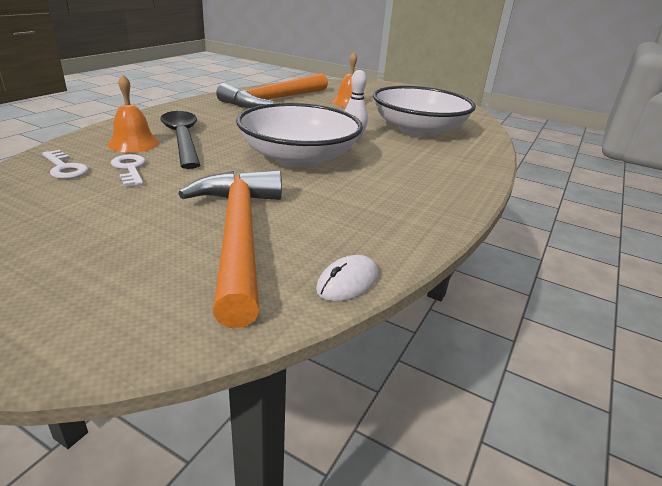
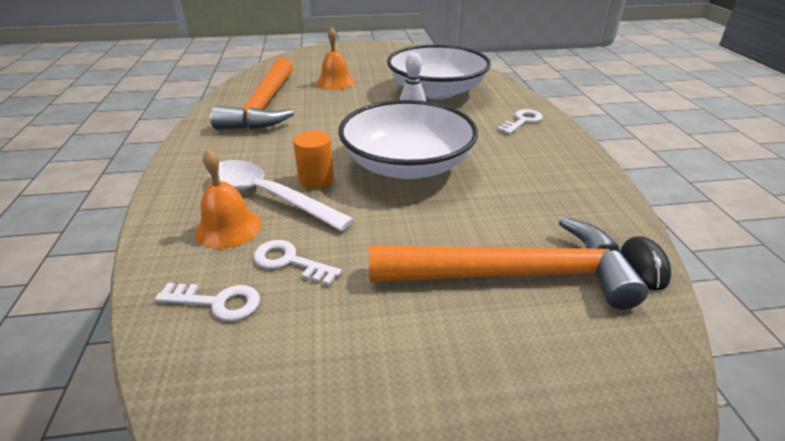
camera: 35 degrees left, 5 degrees up
black spoon [160,111,200,169] -> white spoon [208,160,354,231]
orange hammer [178,170,282,328] -> orange hammer turned 135 degrees clockwise [369,217,648,310]
white mouse [316,255,378,301] -> black mouse [620,236,672,290]
none -> orange cylinder [293,131,334,189]
none -> white key [497,109,543,134]

